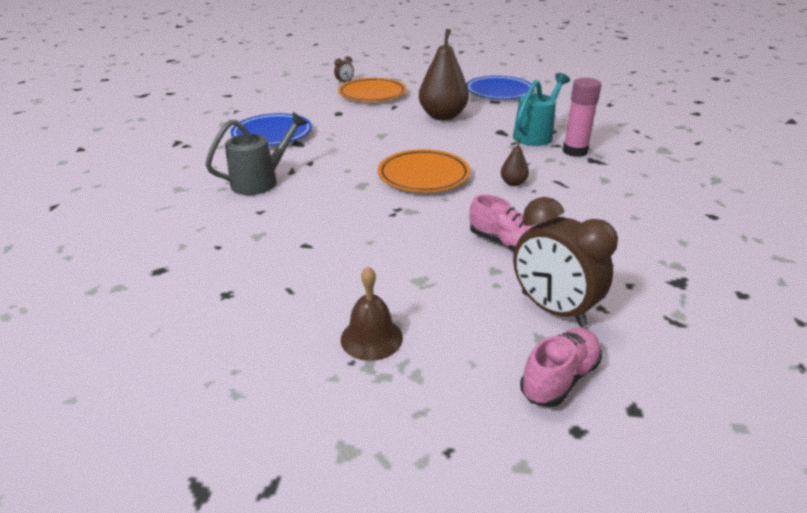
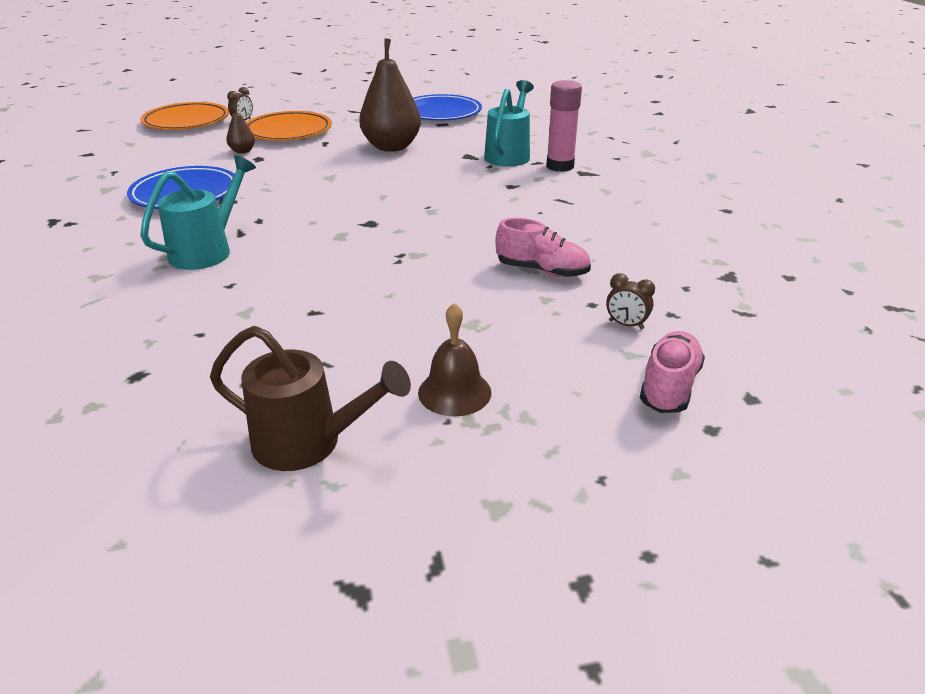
camera: 20 degrees left, 0 degrees up
grey watering can [205,112,308,195] -> turquoise watering can [140,155,256,270]
orange plate [378,149,470,192] -> orange plate moved to [140,102,229,130]
brown pear [501,139,529,186] -> brown pear moved to [226,105,255,154]
brown clock [513,197,618,327] -> brown clock [606,273,655,329], size x0.43
none -> brown watering can [210,326,411,471]

